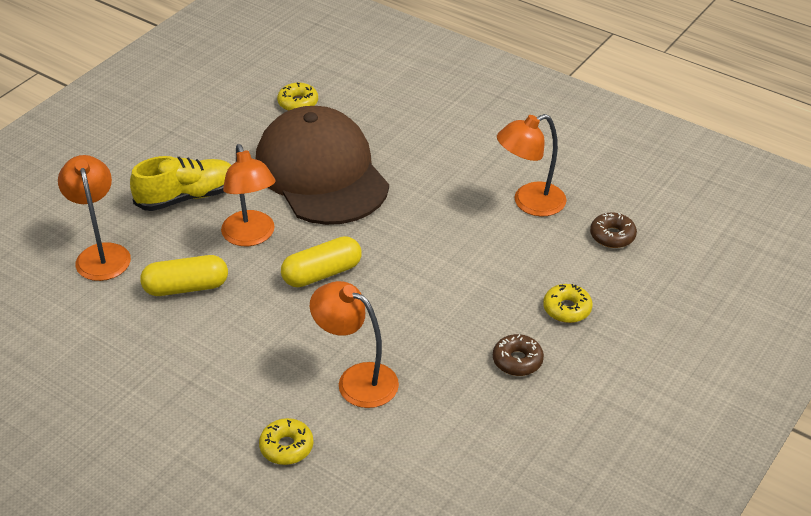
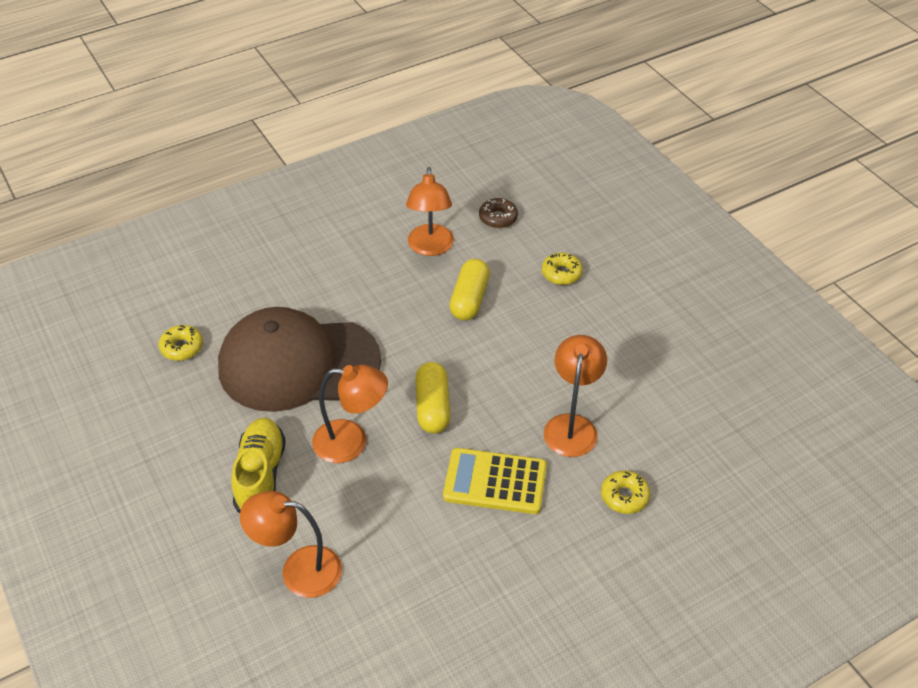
camera: 65 degrees left, 5 degrees up
yellow capsule [140,255,228,296] -> yellow capsule moved to [449,259,490,320]
orange lamp [310,281,399,408] -> orange lamp turned 135 degrees clockwise [544,335,607,457]
brown donut [493,334,544,376] -> none
none -> yellow calculator [443,448,547,514]

